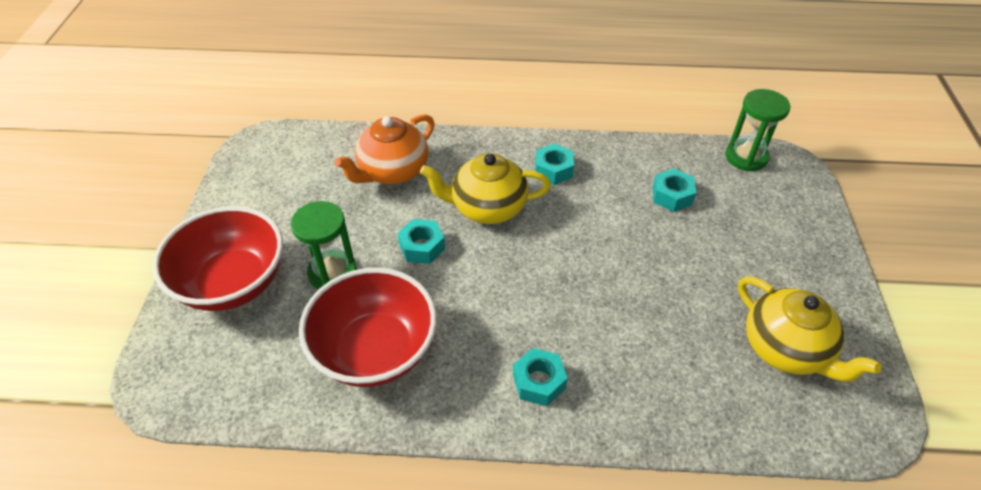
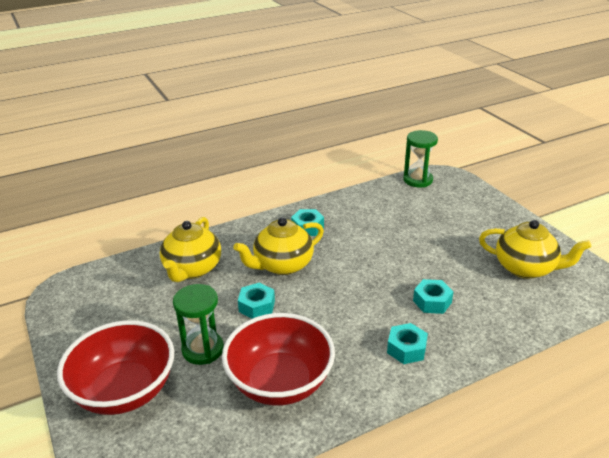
camera: 30 degrees left, 15 degrees down
orange teapot [334,114,435,184] -> yellow teapot [160,217,221,282]
turquoise nut [653,168,696,212] -> turquoise nut moved to [413,279,454,314]

